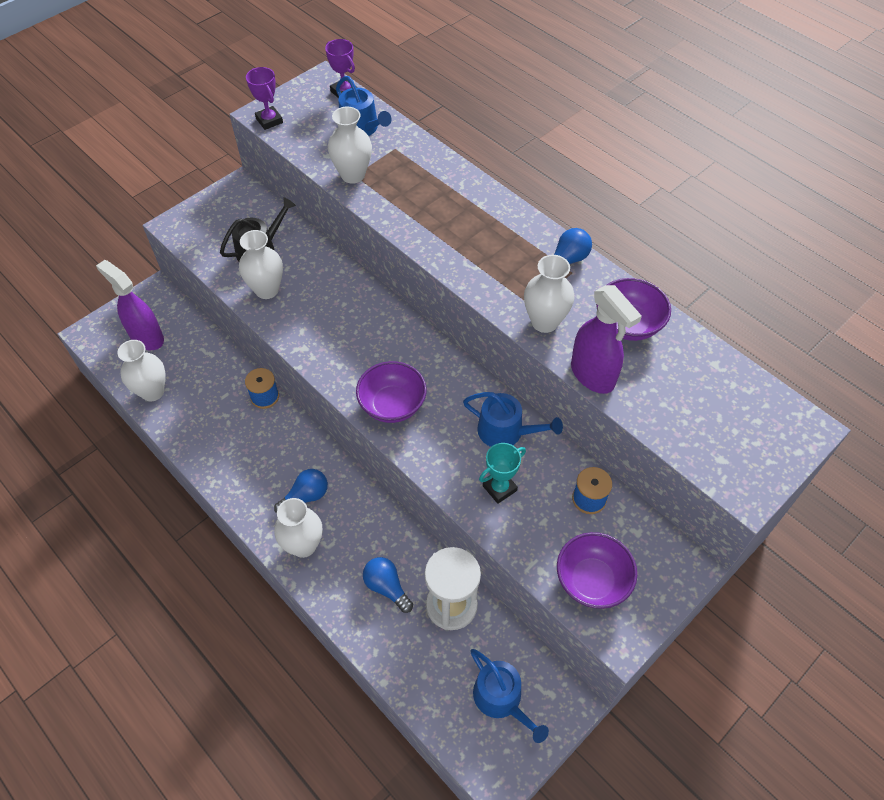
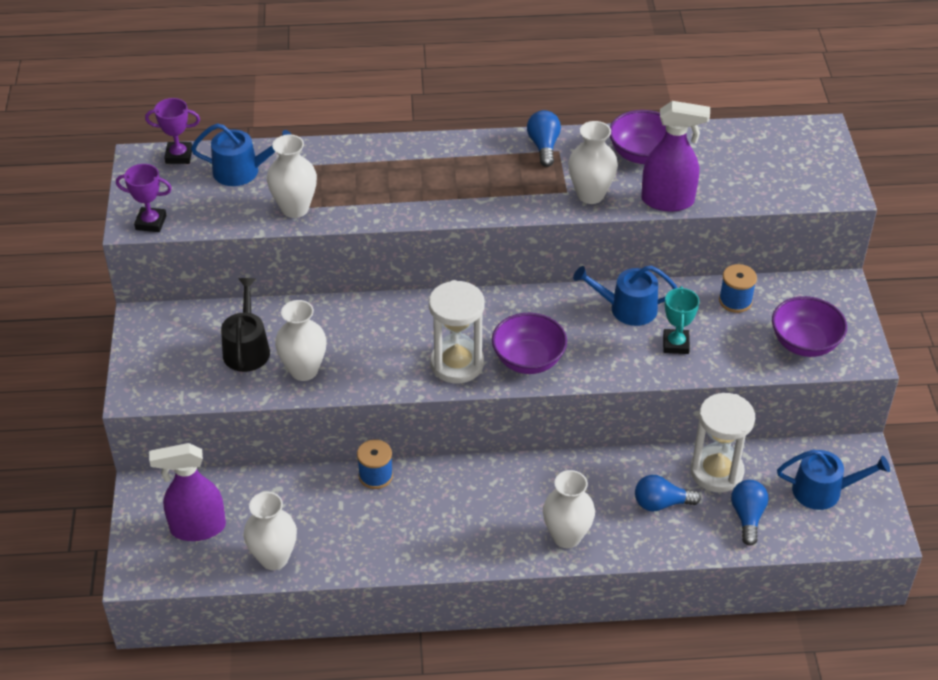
camera: 50 degrees left, 10 degrees down
blue light bulb [274,469,328,513] -> blue light bulb moved to [731,480,769,546]
blue watering can [463,392,563,447] -> blue watering can turned 150 degrees counterclockwise [573,265,677,326]
none -> white hourglass [429,280,485,383]

